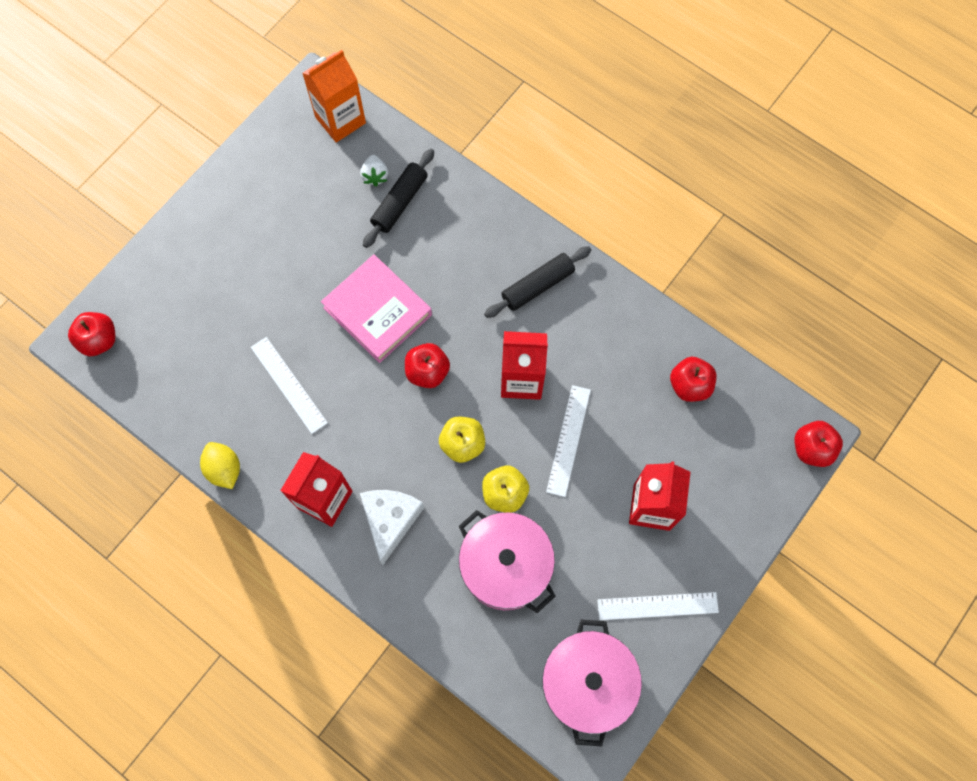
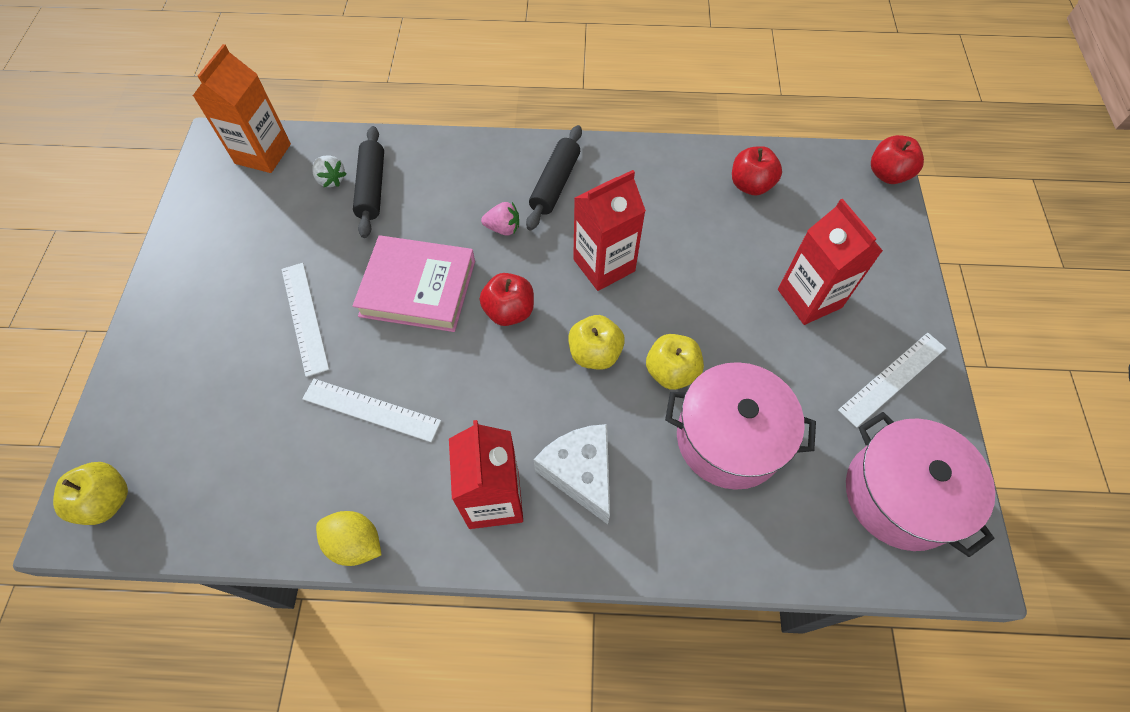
camera: 35 degrees left, 10 degrees down
red apple [68,312,115,356] -> yellow apple [53,462,128,525]
white ruler [546,385,591,497] -> white ruler moved to [282,263,329,377]
none -> pink strawberry [481,202,519,236]

